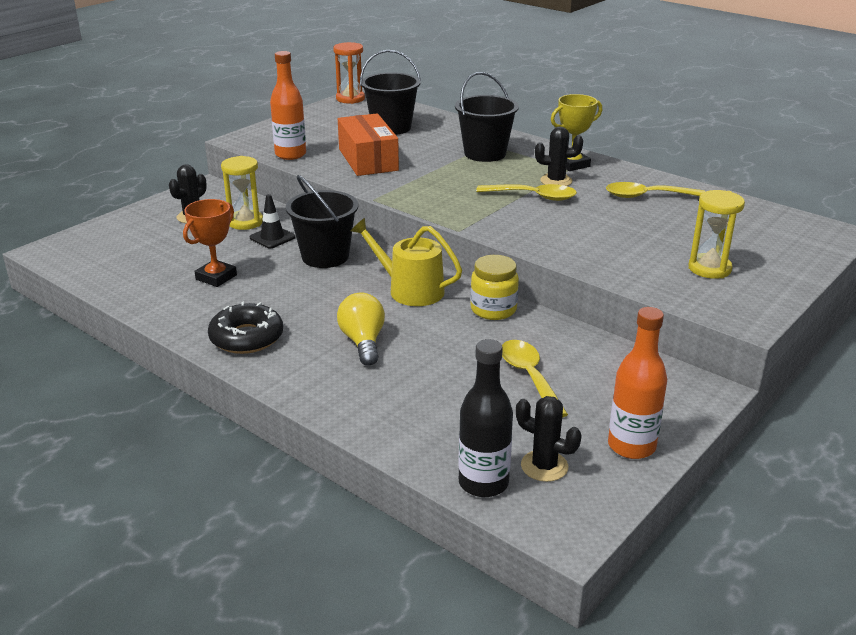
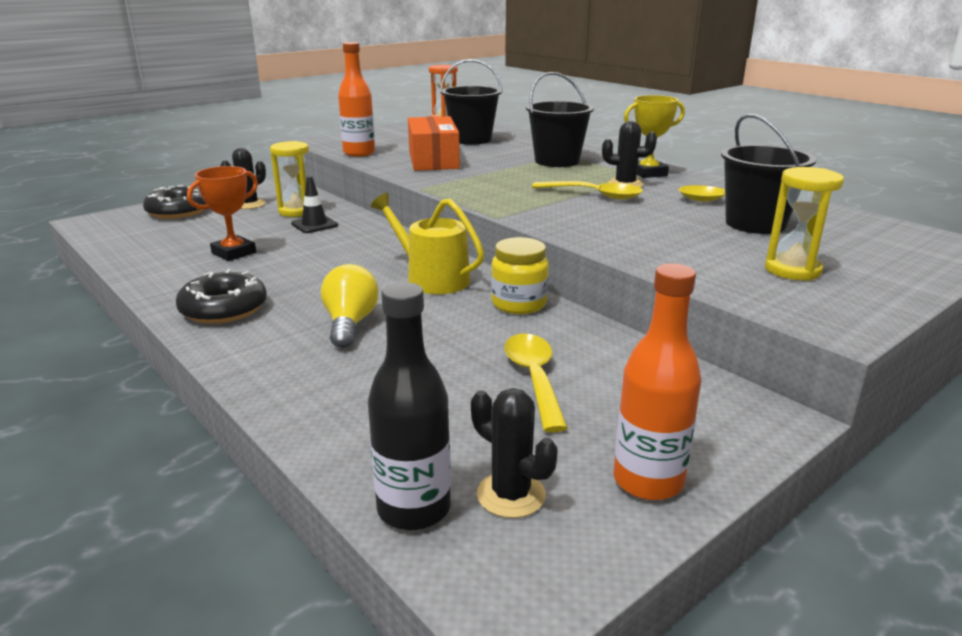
camera: 10 degrees right, 5 degrees down
black bucket [286,175,358,268] -> black bucket moved to [721,114,816,234]
none -> black donut [143,185,206,219]

